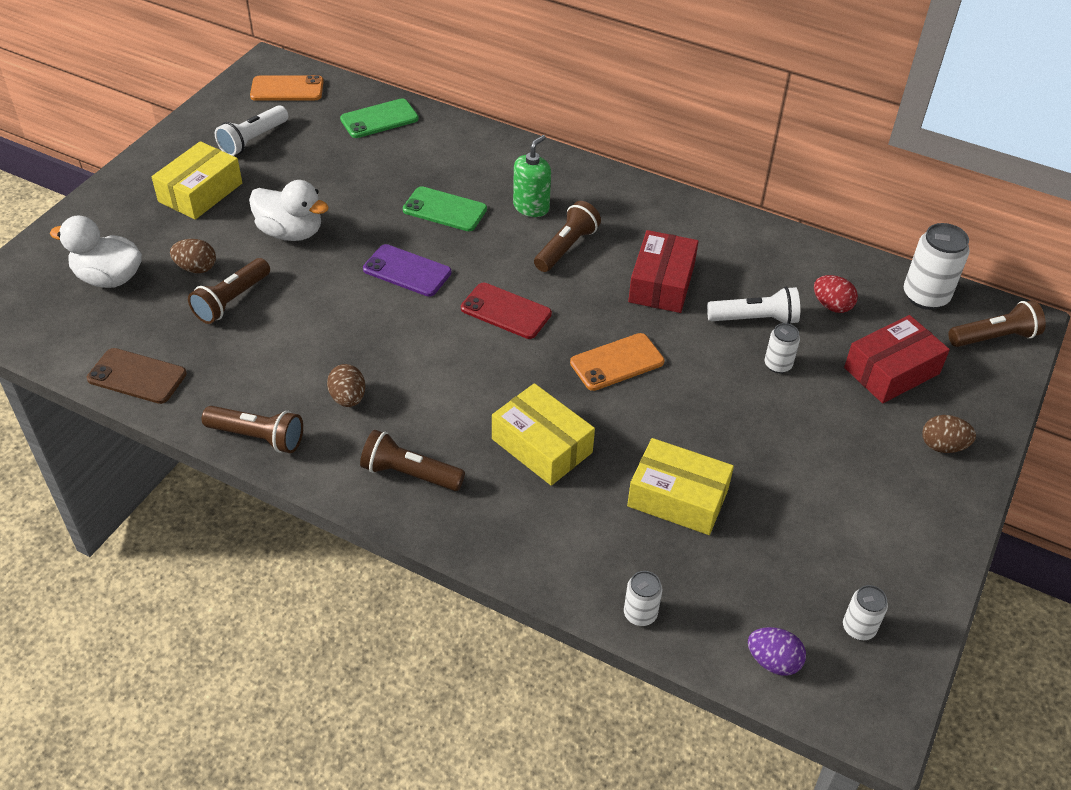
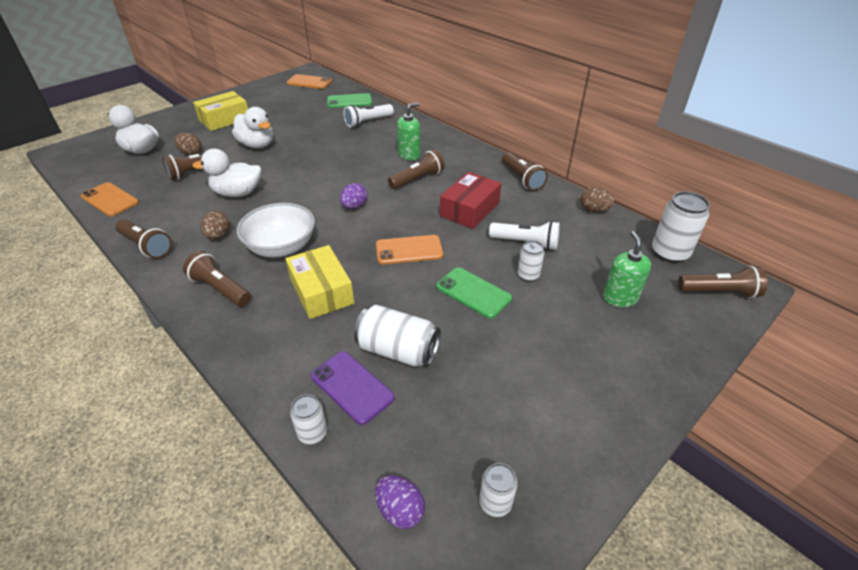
camera: 20 degrees right, 5 degrees down
brown phone [87,348,187,404] -> orange phone [81,182,139,217]
white flashlight [215,105,288,156] -> white flashlight moved to [343,104,394,127]
purple phone [363,244,451,297] -> purple phone moved to [311,351,395,425]
green phone [403,186,487,231] -> green phone moved to [436,267,512,319]
red phone [461,283,552,339] -> purple egg [340,183,367,209]
yellow box [627,438,734,535] -> white can [354,305,441,367]
red egg [814,275,858,313] -> none
red box [844,315,950,403] -> green soap dispenser [603,231,651,307]
brown egg [922,415,976,453] -> brown egg moved to [580,187,615,212]
none -> white duck [192,149,262,197]
none -> white bowl [237,203,315,257]
none -> brown flashlight [502,152,548,191]

